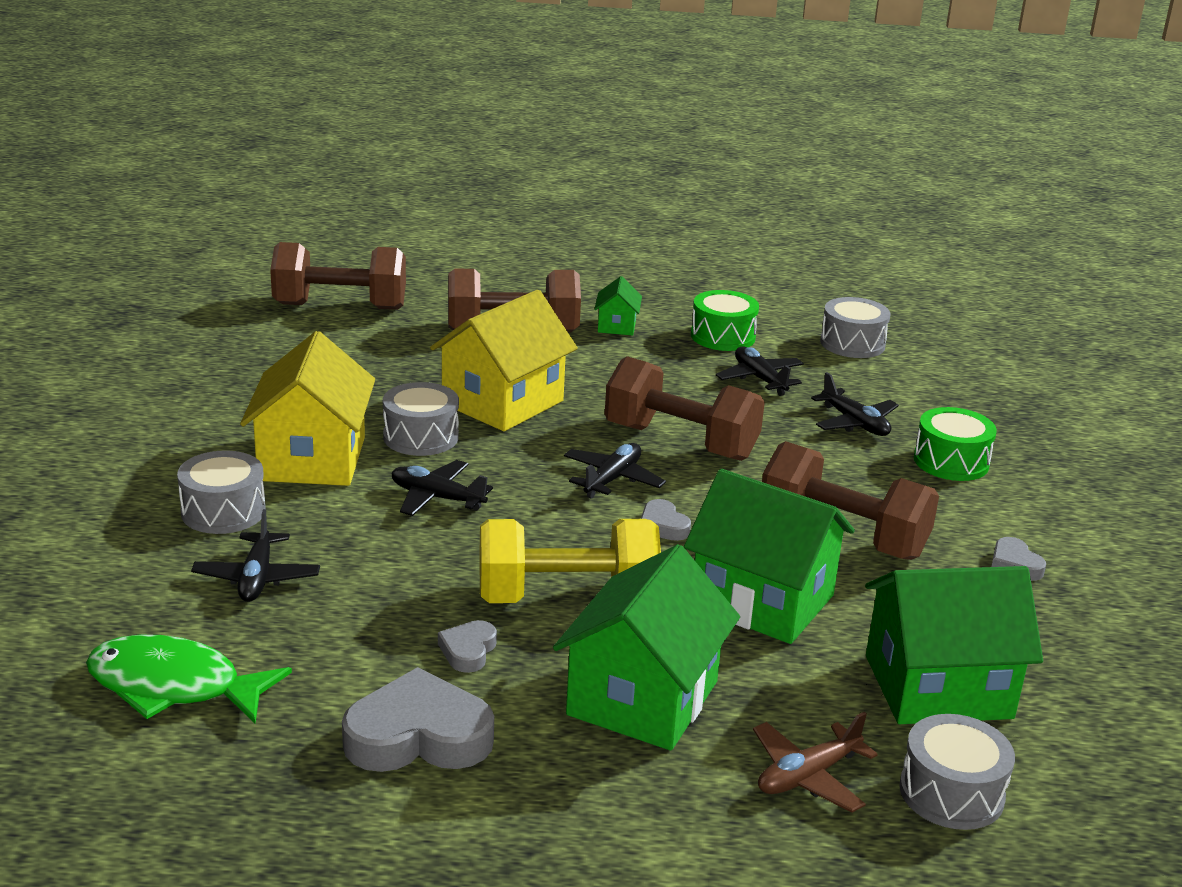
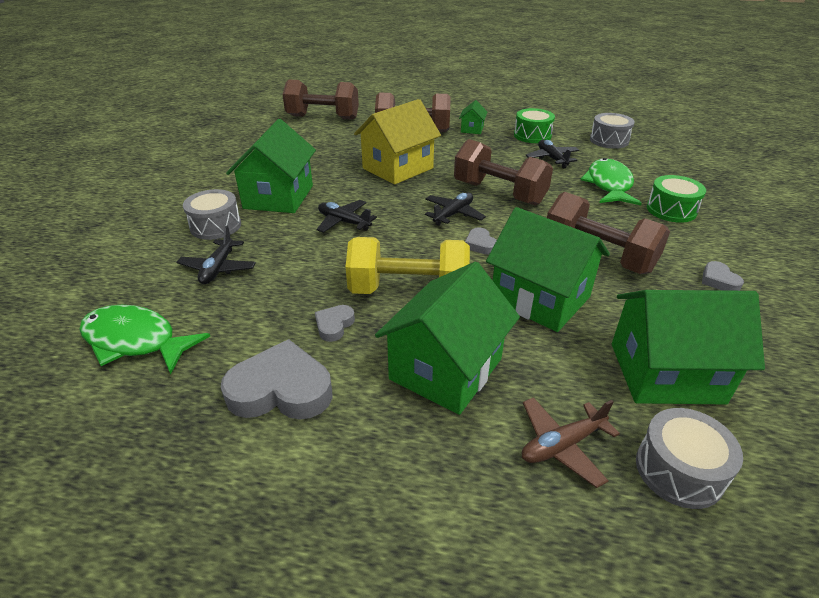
camera: 10 degrees right, 10 degrees up
yellow house [240,331,375,486] -> green house [226,119,316,213]
grey drum [383,382,459,456] -> none
black plane [811,372,899,436] -> green fish [580,158,642,205]

